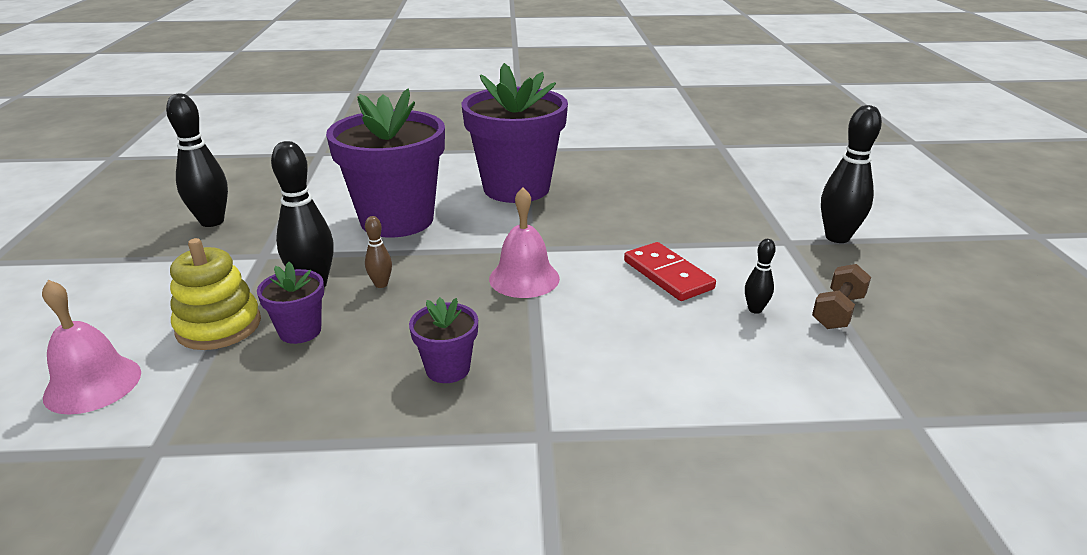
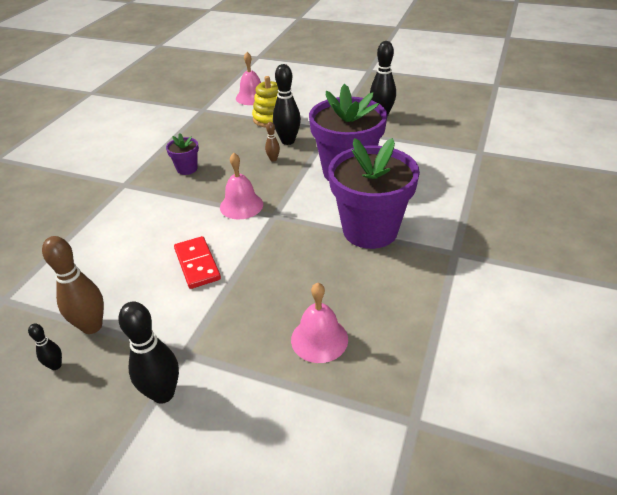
camera: 115 degrees right, 10 degrees up
purple flower pot [257,262,324,344] -> none
red domino [624,242,716,301] -> red domino turned 75 degrees clockwise [174,236,221,289]
black bowling pin [745,239,776,314] -> black bowling pin moved to [28,323,62,370]
brown dumbbell [812,264,871,329] -> brown bowling pin [42,236,104,334]
none -> pink bell [291,283,348,363]

